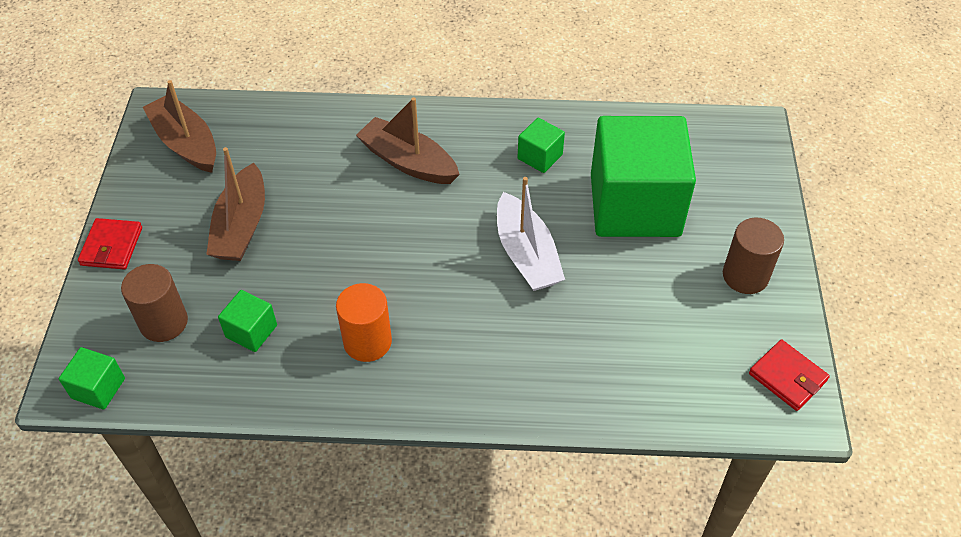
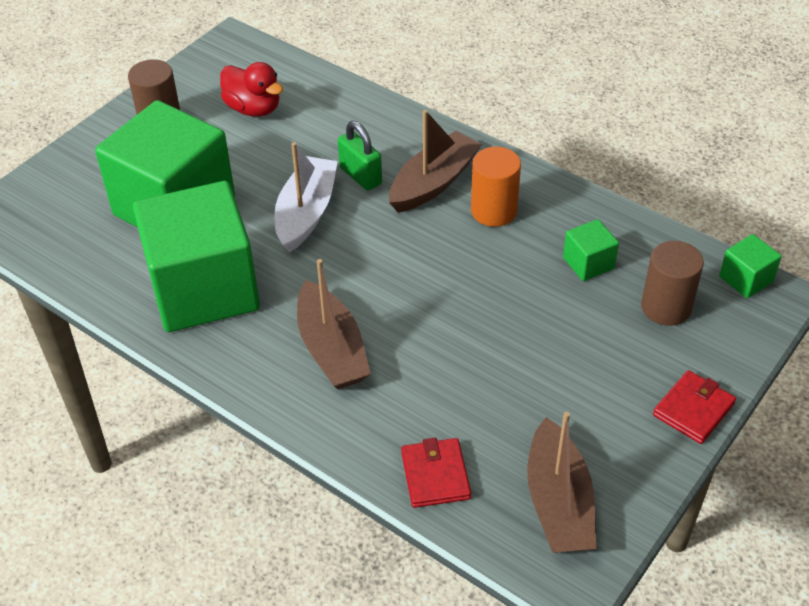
camera: 145 degrees left, 5 degrees down
brown boat [206,147,265,261] -> brown boat moved to [389,110,482,213]
green cube [517,118,565,173] -> green cube [133,181,260,332], size x2.45
red wallet [749,339,830,411] -> red wallet moved to [401,438,471,508]
none -> red duck [220,62,283,117]
none -> green padlock [338,121,382,191]

